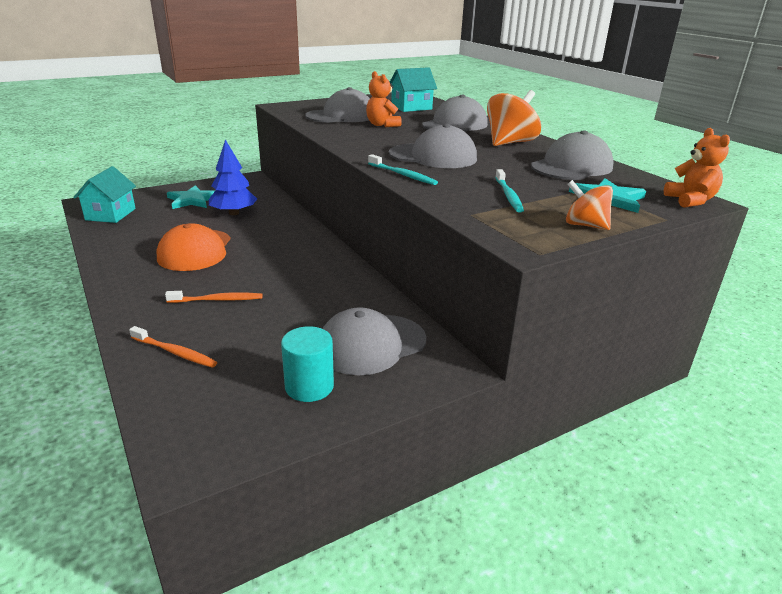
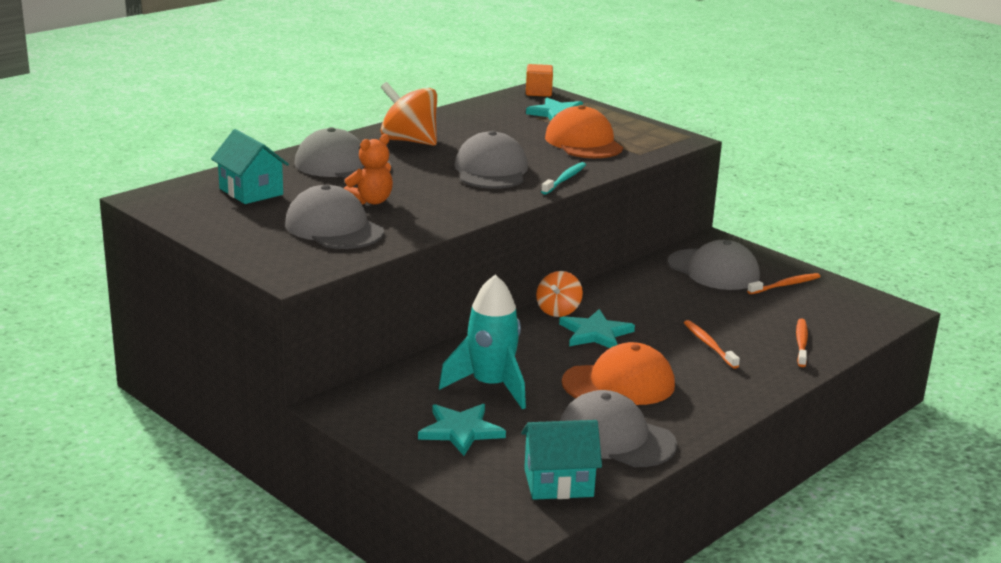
camera: 105 degrees left, 5 degrees down
blue tree [209,139,257,215] -> turquoise rocket [439,274,526,409]
turquoise cylinder [281,326,334,402] -> orange toothbrush [747,273,820,294]
turquoise toothbrush [495,169,524,212] -> orange cap [545,105,623,158]
grey cap [531,130,614,180] -> grey cap moved to [560,390,677,467]
orange spinning top [566,180,613,230] -> orange spinning top moved to [536,271,583,317]
orange teddy bear [664,128,730,208] -> orange cube [526,64,553,97]
none -> turquoise star [559,309,635,348]

